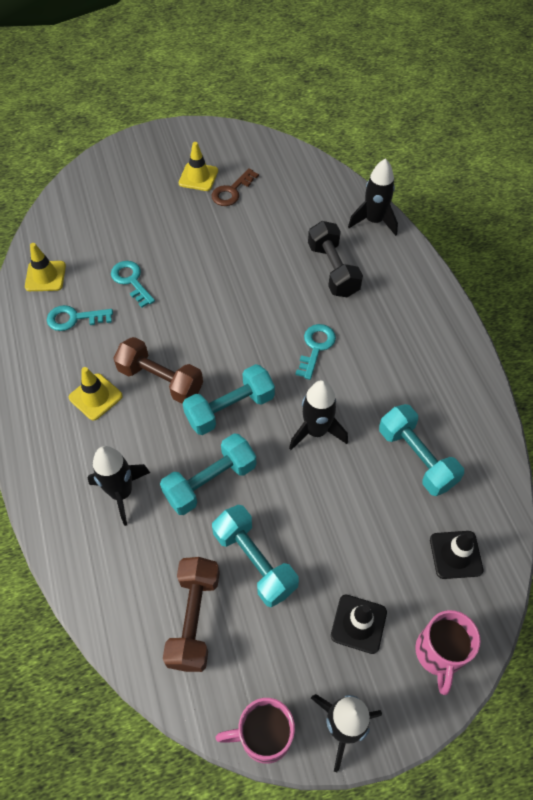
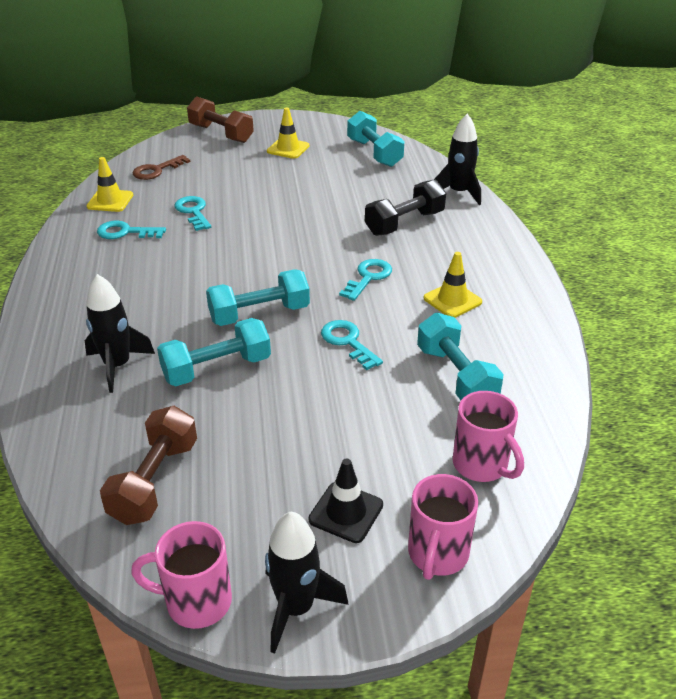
camera: 10 degrees right, 20 degrees down
yellow traffic cone [69,367,123,420] -> yellow traffic cone moved to [424,252,482,318]
brown dumbbell [113,337,203,404] -> brown dumbbell moved to [187,96,254,143]
brown key [212,168,259,206] -> brown key moved to [133,155,190,180]
turquoise dumbbell [212,505,299,607] -> turquoise dumbbell moved to [347,111,405,167]
black rocket [289,380,348,450] -> turquoise key [321,320,383,370]
black dumbbell [308,221,363,297] -> black dumbbell turned 60 degrees clockwise [365,179,446,236]
black traffic cone [430,531,483,579] -> pink mug [452,391,524,482]

